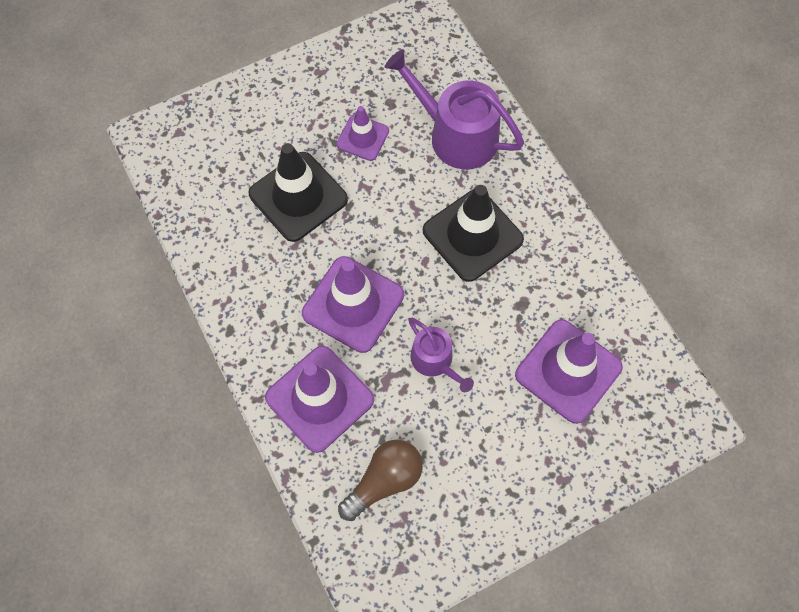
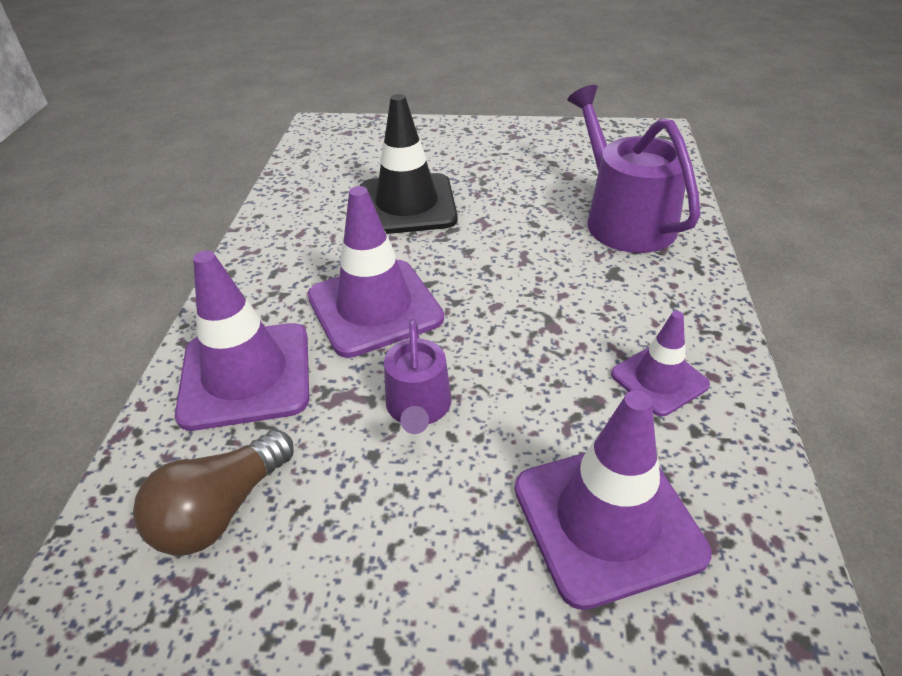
camera: 35 degrees right, 25 degrees down
purple traffic cone [336,106,389,161] -> purple traffic cone moved to [611,311,710,416]
brown light bulb [338,439,423,521] -> brown light bulb turned 135 degrees clockwise [133,429,294,555]
black traffic cone [423,185,524,282] -> none

